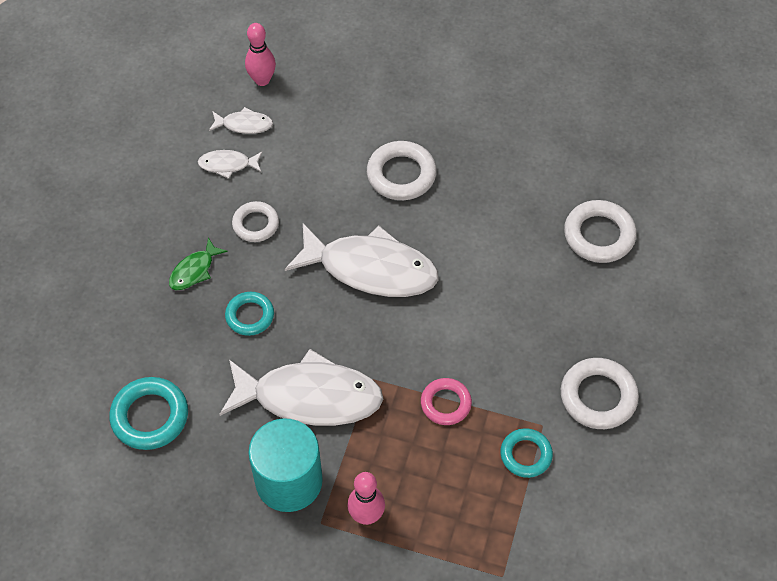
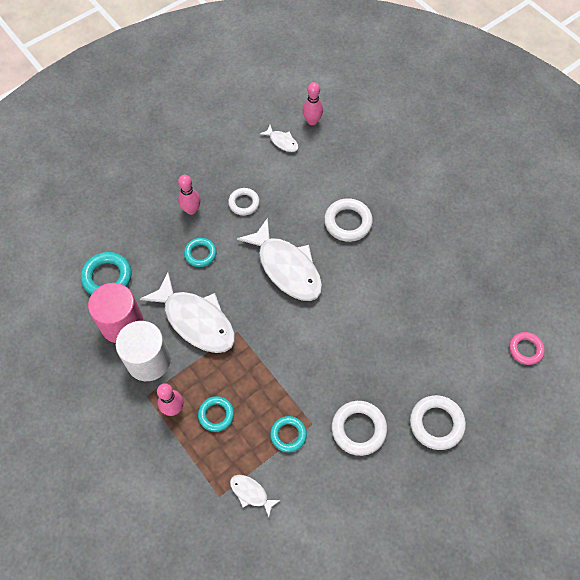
camera: 35 degrees right, 5 degrees up
green fish [169,238,228,290] -> pink bowling pin [178,175,201,215]
white fish [198,150,263,179] -> white fish moved to [230,475,281,517]
turquoise cylinder [248,418,323,512] -> white cylinder [116,321,171,381]
pink ring [421,378,472,425] -> pink ring moved to [509,332,545,365]
white ring [564,200,637,263] -> white ring moved to [410,395,466,450]
none -> pink cylinder [88,283,143,343]
none -> turquoise ring [198,396,234,432]

